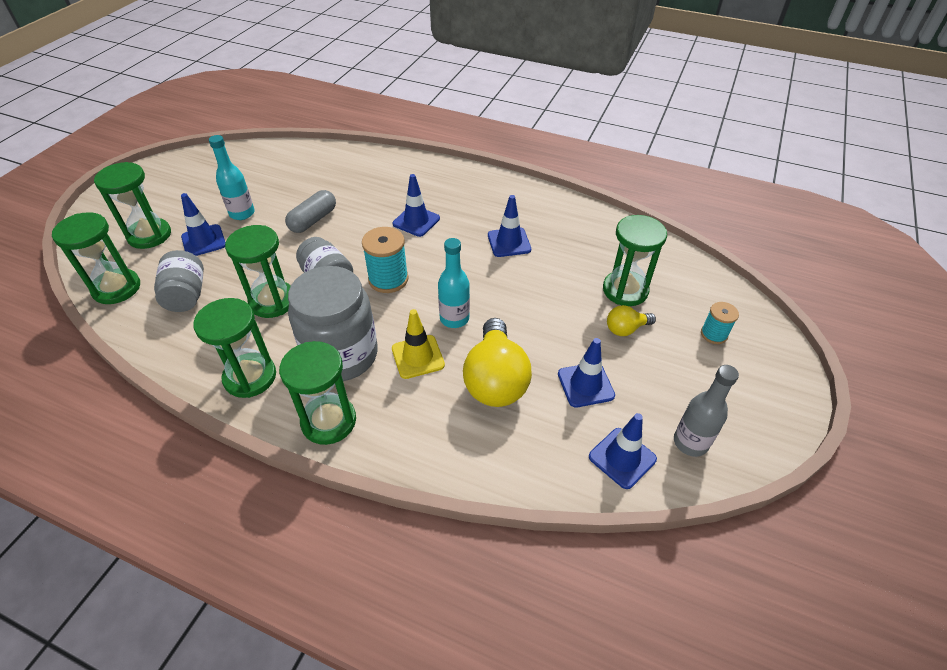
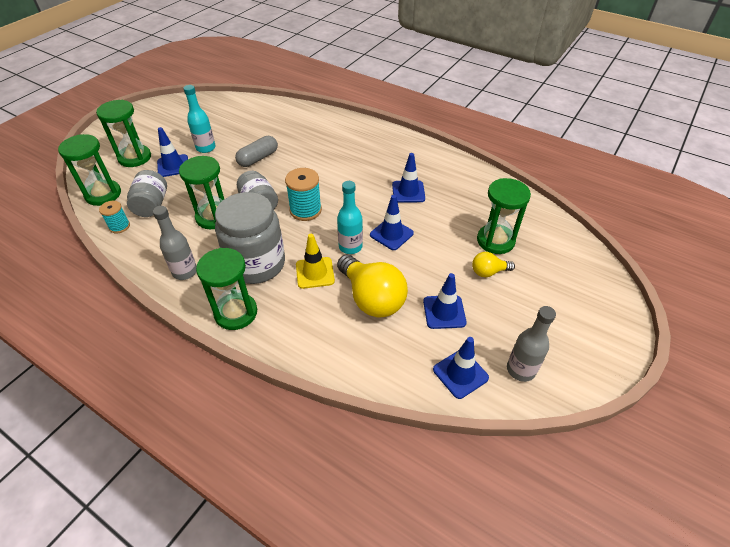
camera: 10 degrees right, 0 degrees up
green hourglass [193,298,276,398] -> grey bottle [153,206,197,280]
blue traffic cone [393,174,440,237] -> blue traffic cone moved to [370,195,414,250]
yellow light bulb [463,318,532,407] -> yellow light bulb turned 45 degrees counterclockwise [337,255,408,317]
turquoise spool [701,302,739,344] -> turquoise spool moved to [99,201,130,233]

